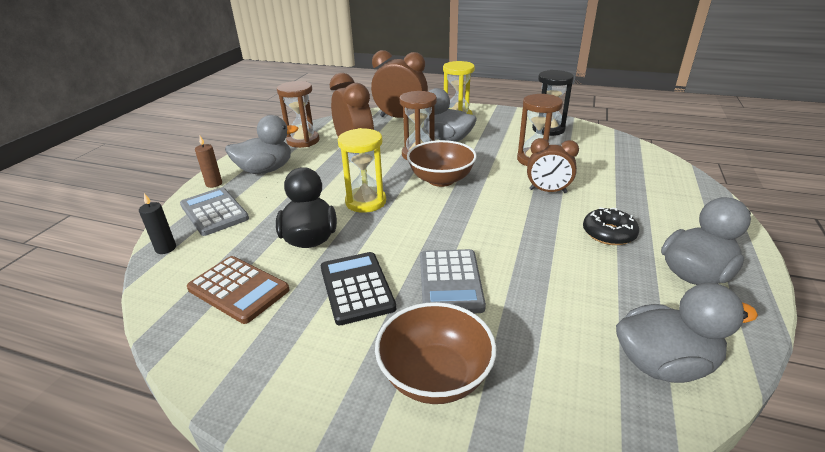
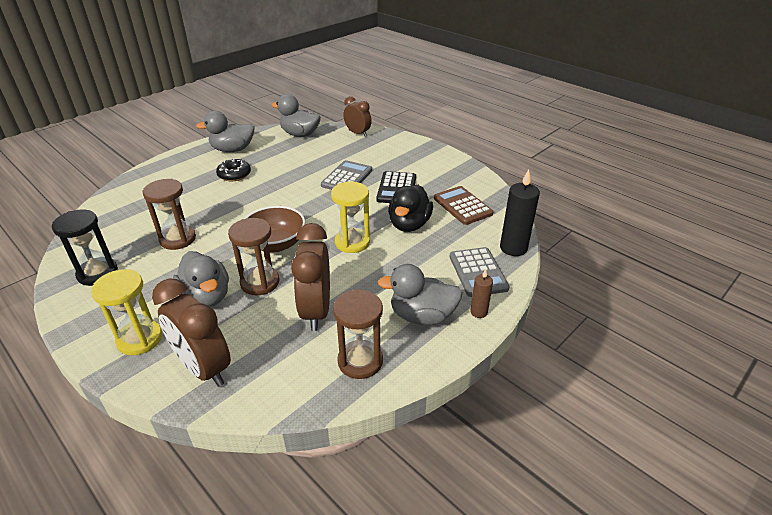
camera: 155 degrees left, 5 degrees up
black candle [139,193,176,254] -> black candle [500,169,540,256], size x1.81
brown bowl [375,302,497,404] -> none
brown clock [527,138,579,193] -> brown clock moved to [343,96,372,137]

